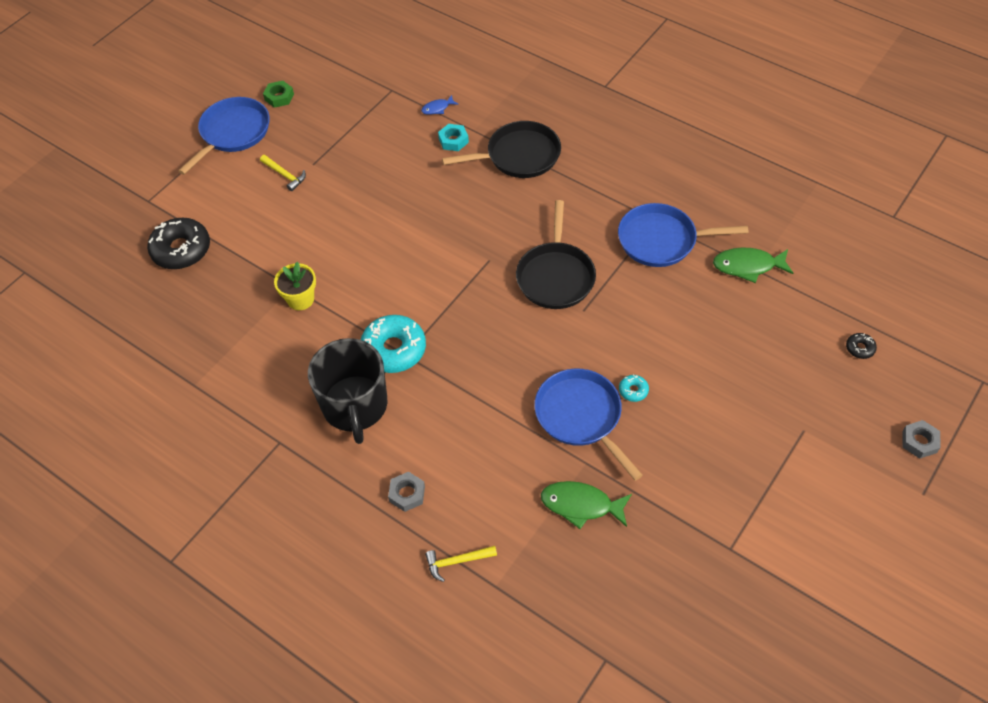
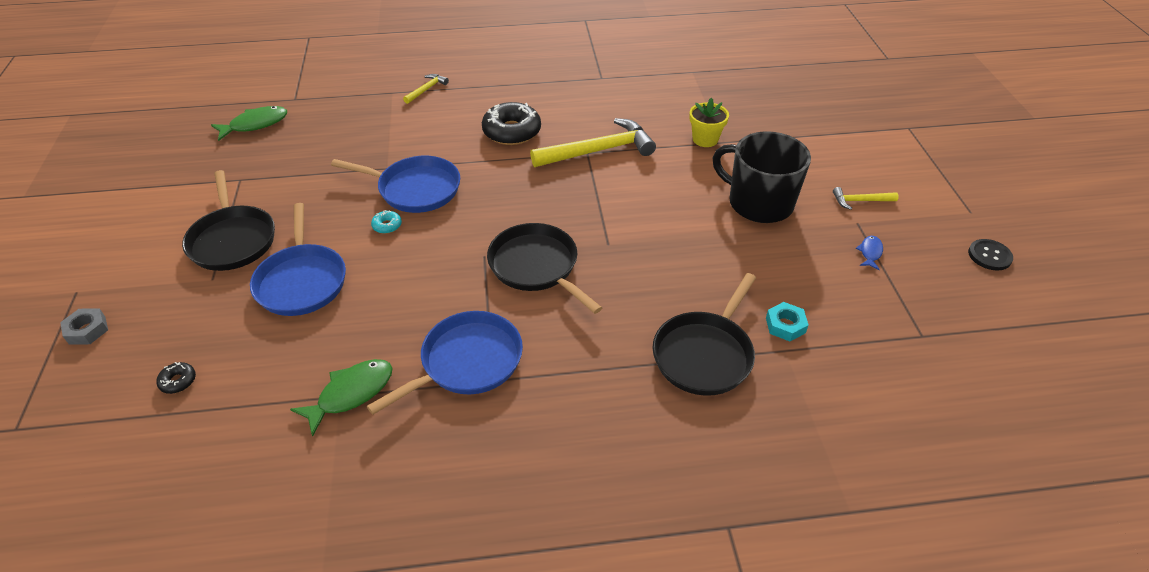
camera: 135 degrees right, 10 degrees down
black donut [147,218,210,269] -> black donut moved to [482,102,541,145]
blue pan [178,97,270,175] -> blue pan moved to [250,203,346,316]
green nut [263,81,294,108] -> black button [968,239,1013,271]
black mug [308,338,388,444] -> black mug moved to [712,131,811,223]
turquoise donut [361,315,426,373] -> yellow hammer [530,118,656,167]
grey nut [388,472,425,512] -> none
blue fish [421,95,459,115] -> blue fish moved to [856,236,883,270]
green fish [541,481,632,529] -> green fish moved to [211,106,287,141]
none -> black pan [182,170,275,271]

